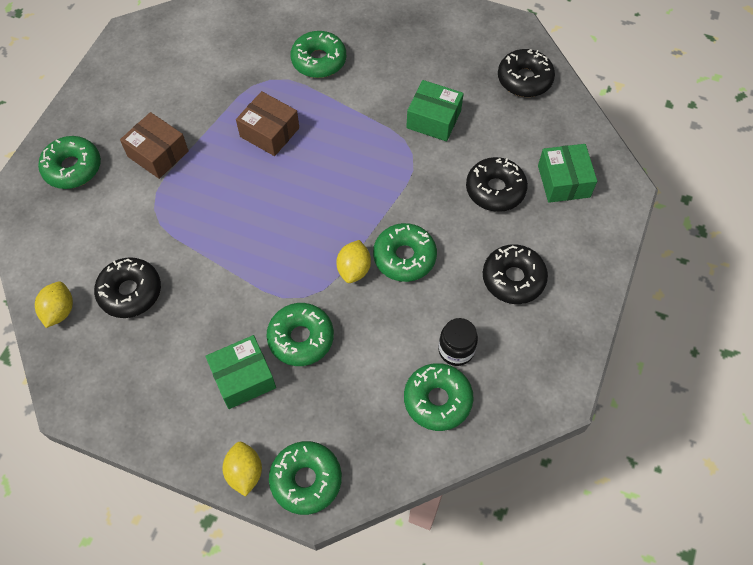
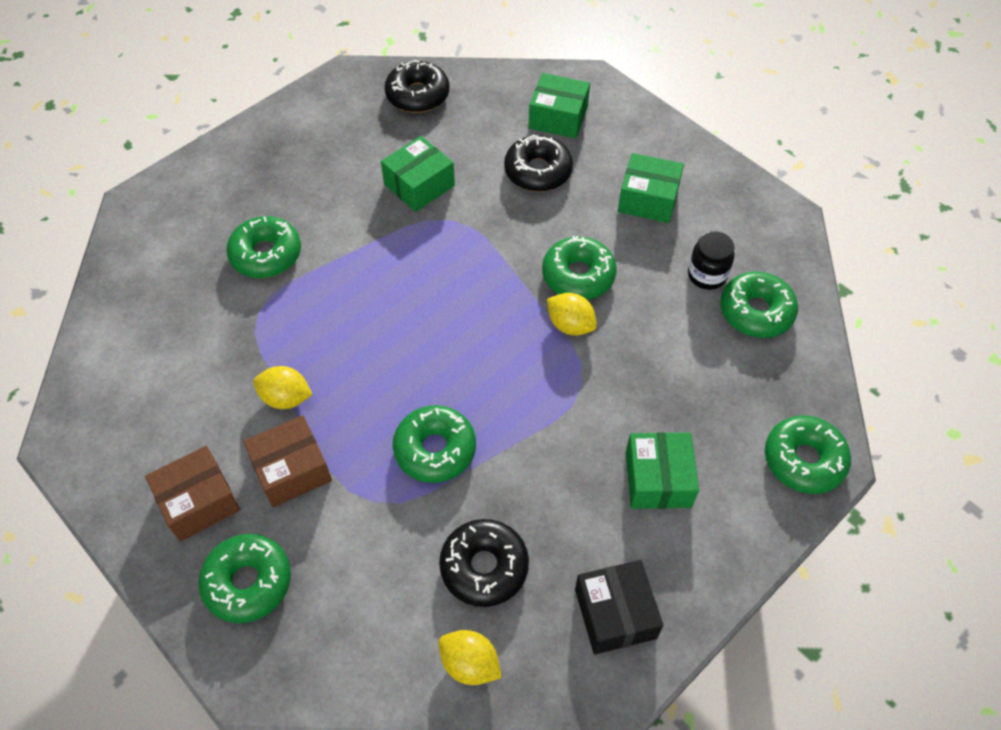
camera: 65 degrees left, 5 degrees down
yellow lemon [222,442,262,497] -> yellow lemon moved to [253,366,313,409]
brown box [236,91,299,156] -> brown box moved to [145,446,240,542]
green donut [267,303,334,366] -> green donut moved to [393,405,476,483]
black donut [483,244,548,304] -> green box [618,153,684,223]
none -> black box [575,560,663,654]

